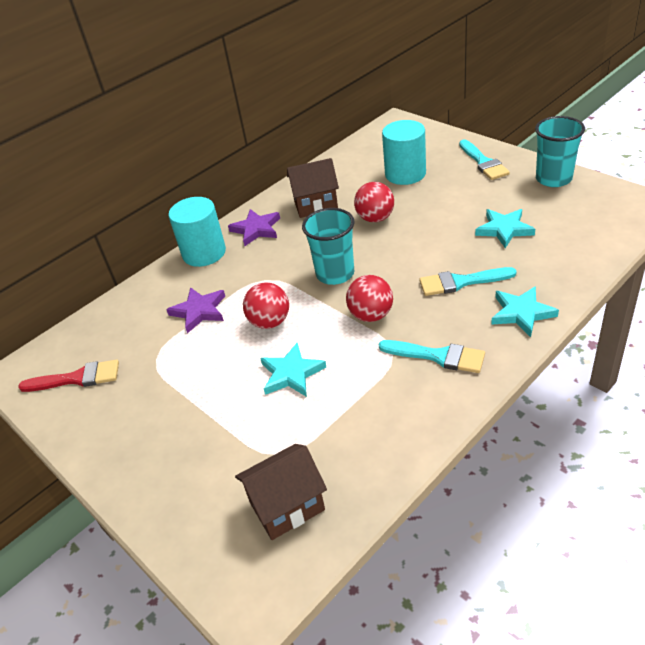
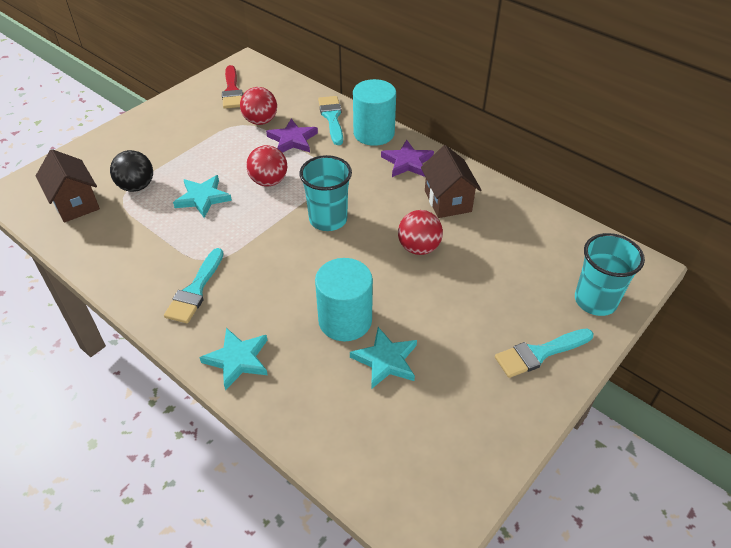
camera: 80 degrees right, 5 degrees up
red ball [346,275,393,322] -> red ball moved to [240,87,277,125]
turquoise cylinder [382,120,426,185] -> turquoise cylinder moved to [315,258,373,341]
turquoise brush [419,267,517,296] -> turquoise brush moved to [318,96,343,145]
turquoise cup [535,116,585,187] -> turquoise cup moved to [575,233,645,316]
none -> black ball [110,150,153,192]

